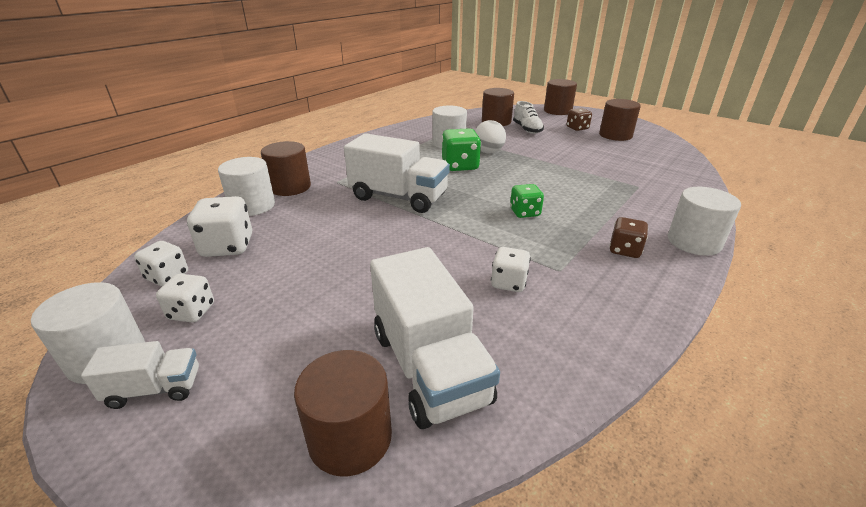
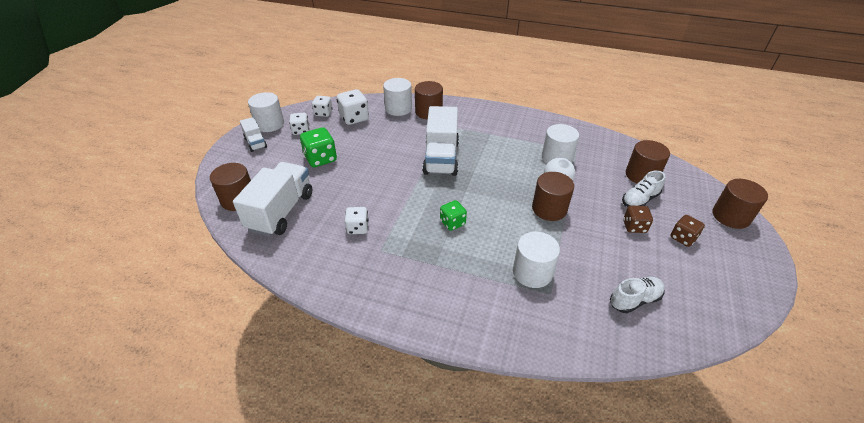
camera: 70 degrees right, 10 degrees up
white truck [370,247,500,429] -> white truck turned 150 degrees clockwise [233,162,312,237]
green dice [442,128,481,171] -> green dice moved to [300,127,337,167]
brown cylinder [599,99,641,141] -> brown cylinder moved to [532,172,574,221]
brown dice [609,217,648,258] -> brown dice moved to [623,205,653,233]
white cylinder [668,187,741,256] -> white cylinder moved to [513,232,560,288]
none -> white shoe [610,277,665,313]

